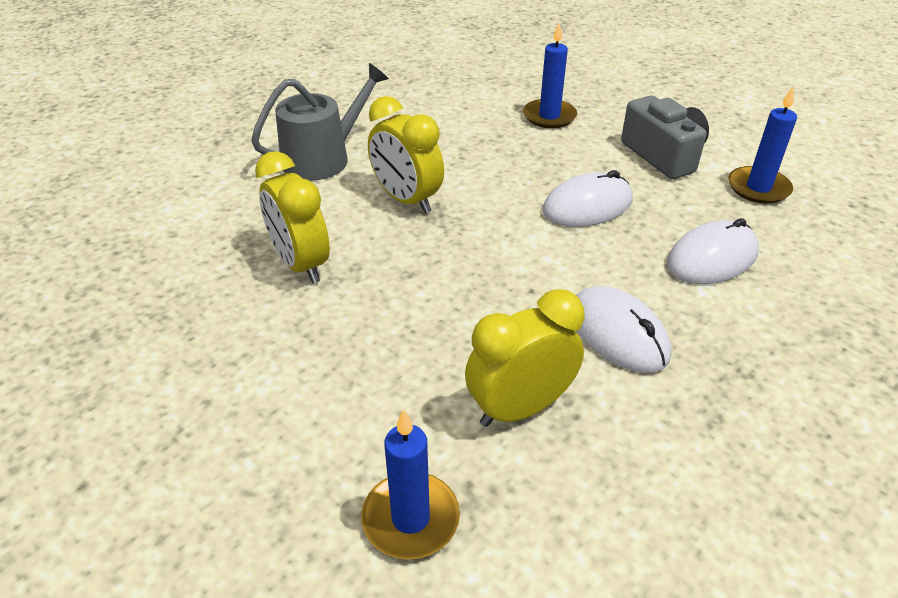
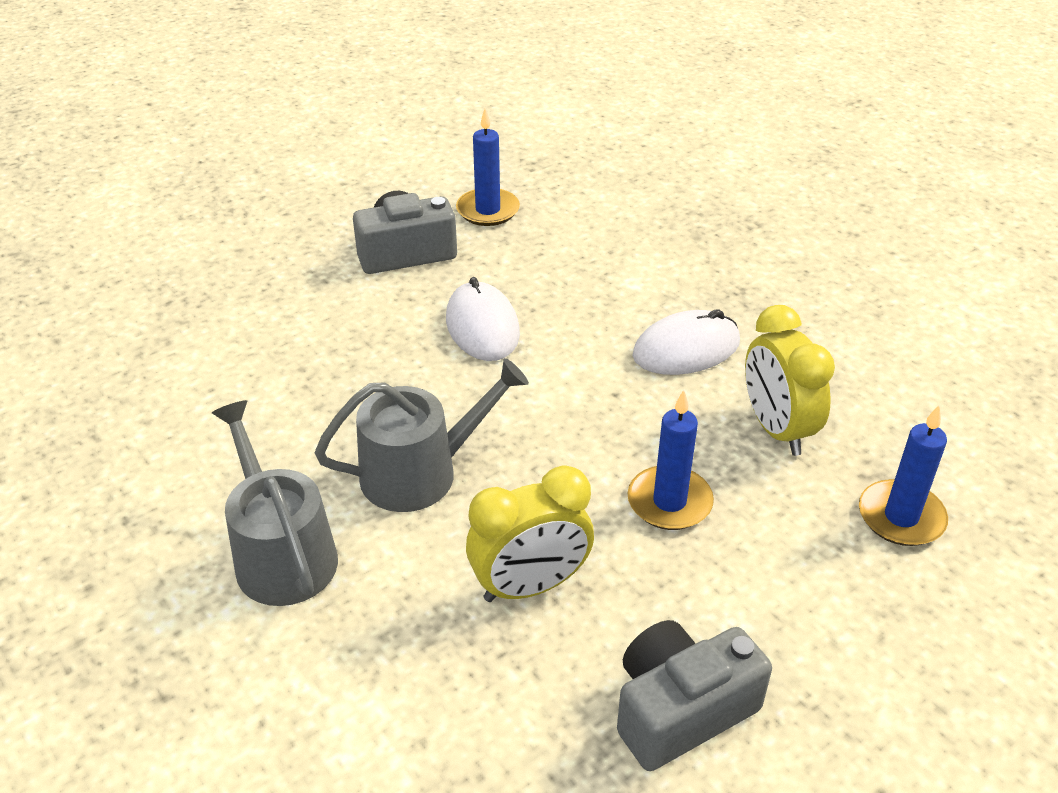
camera: 80 degrees left, 0 degrees up
yellow clock [368,96,444,213] -> grey watering can [314,358,529,512]
blue candle [523,23,577,128] -> blue candle moved to [628,390,714,530]
white mouse [667,218,759,284] -> none
none -> grey camera [617,620,772,771]

